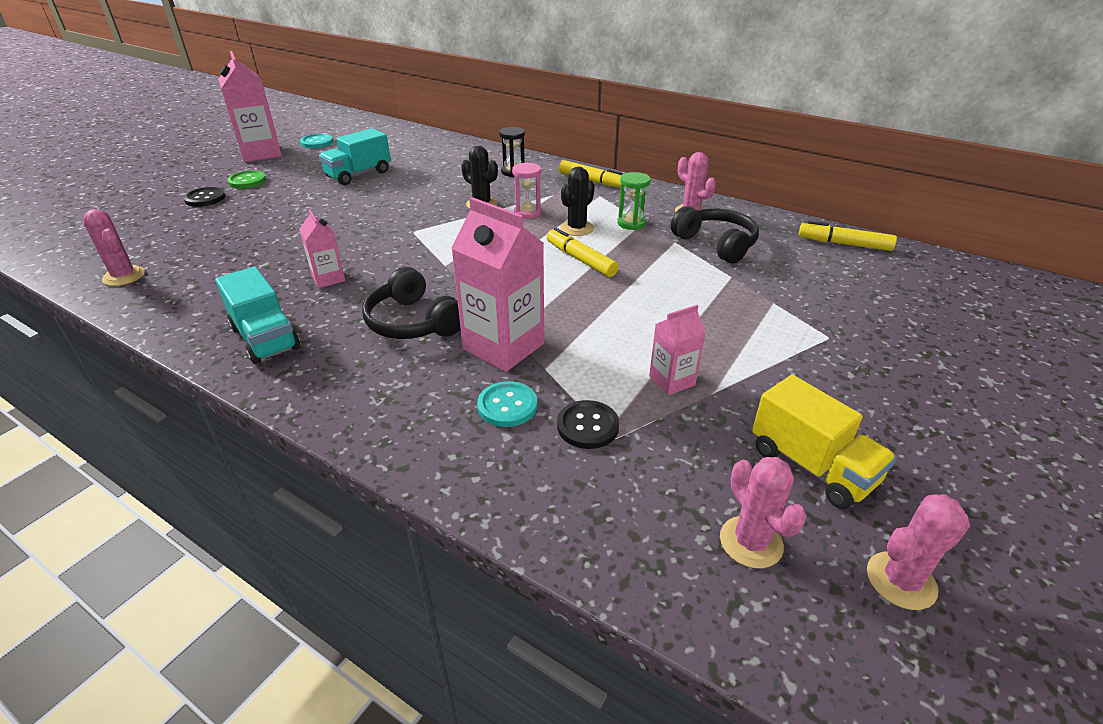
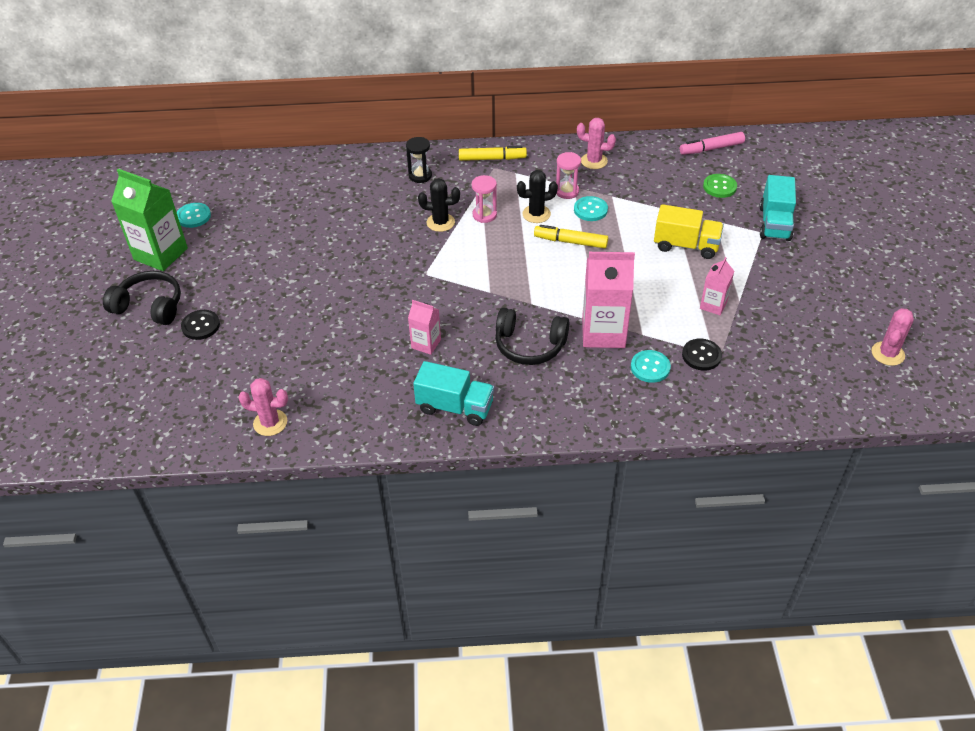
camera: 35 degrees left, 10 degrees up
pink carton [218,51,282,162] -> green carton [111,169,188,271]
green button [227,170,266,189] -> green button moved to [703,174,737,198]
turquoise truck [319,128,391,185] -> turquoise truck moved to [759,175,796,241]
black cactus [560,167,595,236] -> black cactus turned 75 degrees clockwise [517,170,558,223]
green hourglass [617,172,651,230] -> pink hourglass [556,152,581,199]
black headphones [671,206,759,263] -> black headphones moved to [103,271,181,325]
pink cactus [720,457,807,568] -> none
yellow truck [752,375,897,509] -> yellow truck moved to [654,204,724,259]
yellow marker [798,221,897,251] -> pink marker [680,132,745,155]
none -> turquoise button [574,196,608,221]

